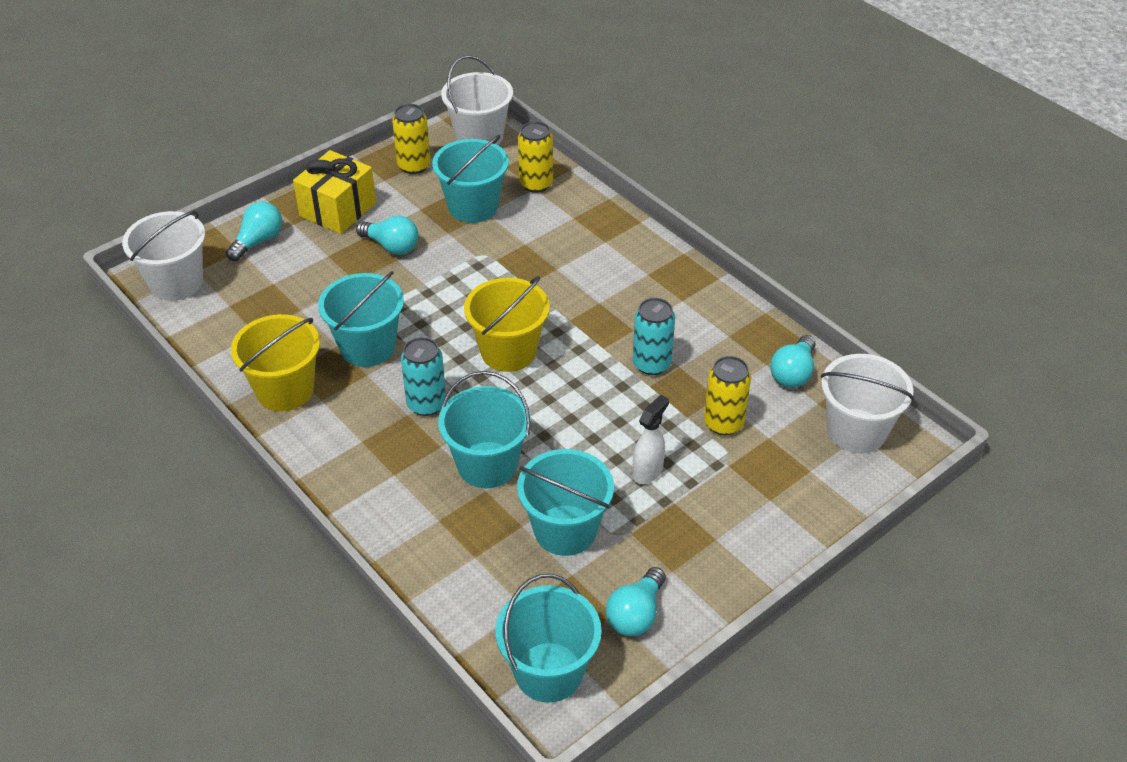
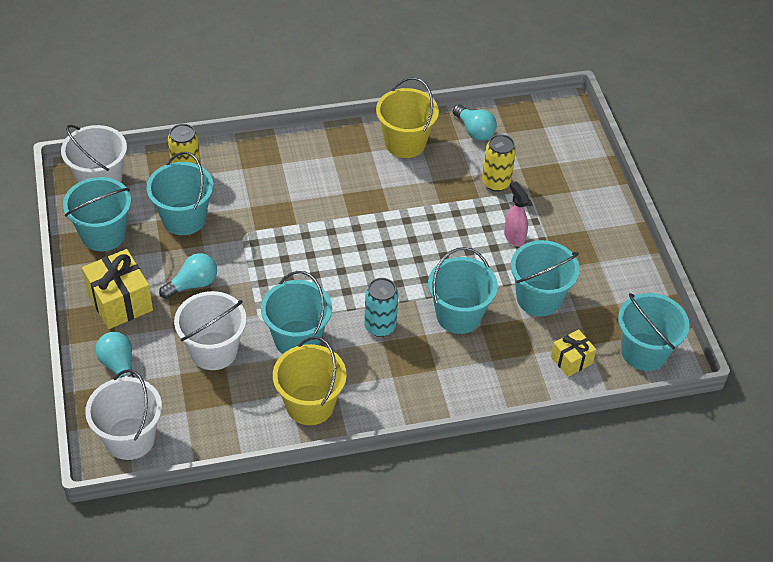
camera: 65 degrees left, 5 degrees up
yellow can [392,104,431,174] -> turquoise bucket [63,177,131,251]
yellow bucket [464,276,550,372] -> yellow bucket moved to [376,77,439,158]
turquoise light bulb [606,567,666,636] -> none
white spray bottle [632,395,669,484] -> pink spray bottle [504,182,529,247]
turquoise can [633,298,675,375] -> none
white bucket [821,354,914,453] -> white bucket moved to [174,291,246,370]
none -> yellow gift [551,329,596,377]

